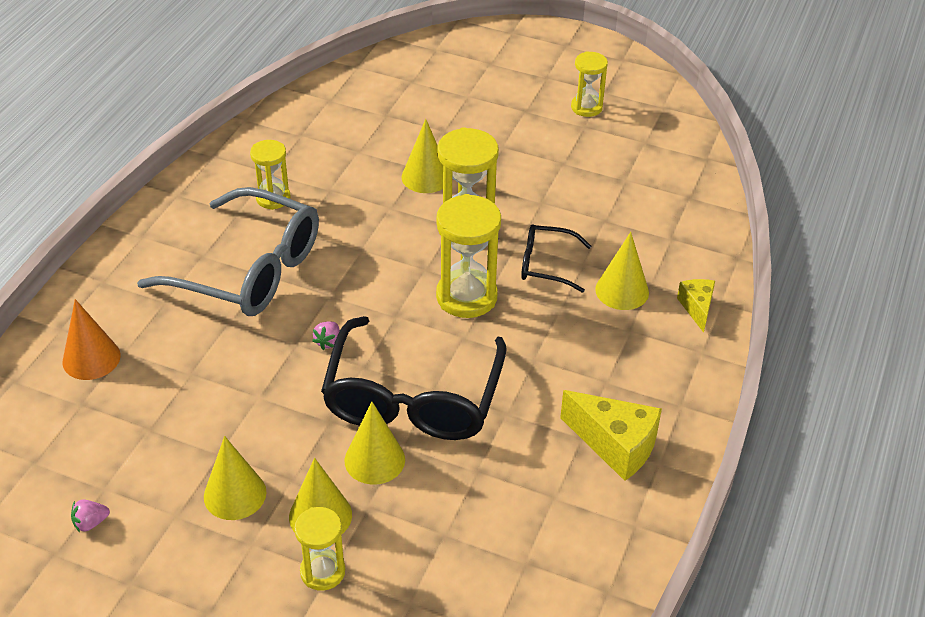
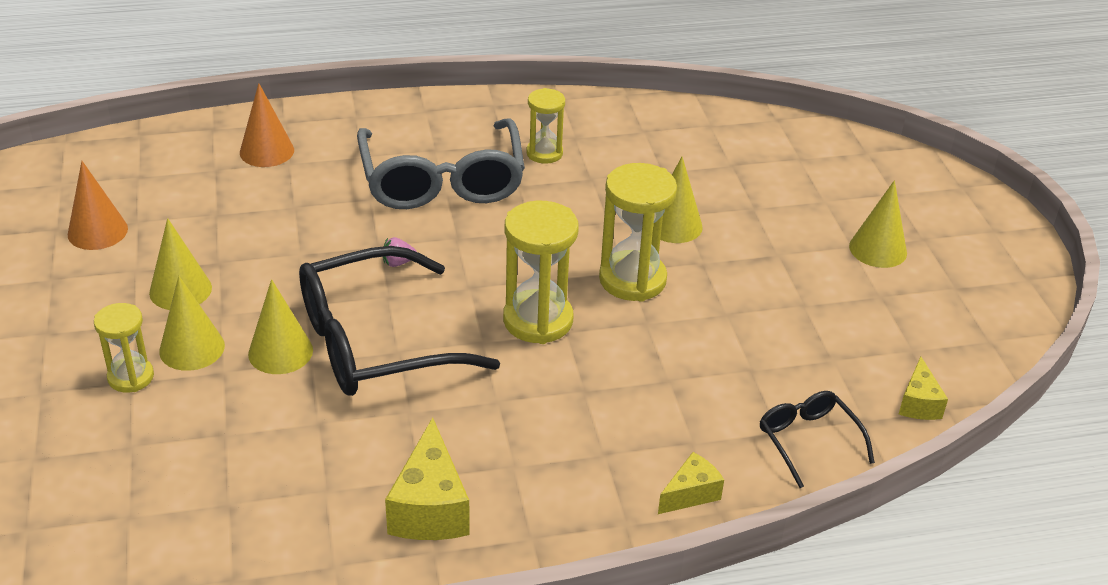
camera: 55 degrees right, 5 degrees down
pink strawberry [71,499,110,532] -> orange cone [68,161,128,250]
black glasses [521,225,591,293] -> black glasses moved to [760,391,875,488]
yellow hourglass [571,51,608,117] -> none
yellow cone [595,232,649,310] -> yellow cone moved to [849,180,907,268]
none -> yellow cheese [899,356,948,420]

